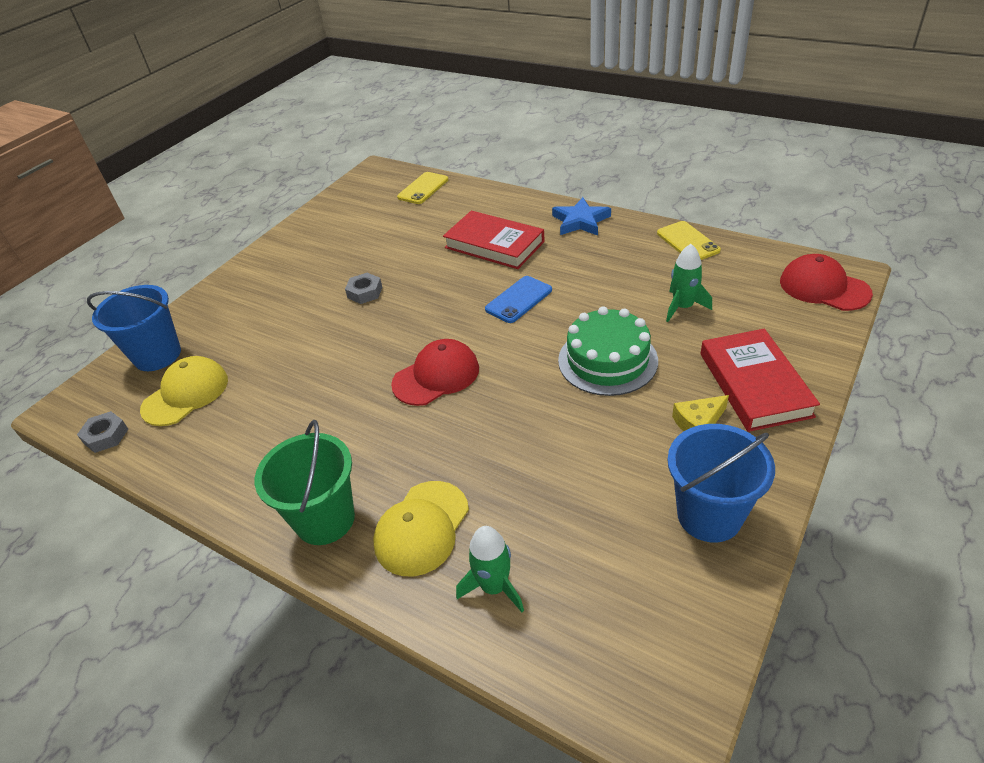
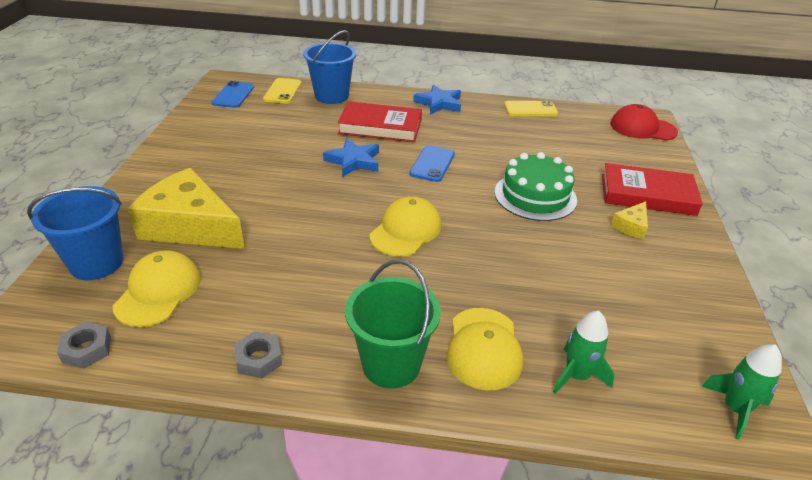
camera: 30 degrees left, 5 degrees down
grey nut [345,273,382,304] -> grey nut moved to [234,331,282,379]
red cap [391,339,479,406] -> yellow cap [369,196,442,257]
yellow phone [657,221,721,260] -> yellow phone turned 45 degrees counterclockwise [504,101,558,116]
green rocket [666,244,712,322] -> green rocket moved to [701,344,782,439]
blue bucket [667,424,775,543] -> blue bucket moved to [303,30,356,104]
red book [700,329,820,432] -> red book turned 45 degrees counterclockwise [602,163,703,216]
none -> yellow cheese [128,168,245,249]
none -> blue phone [212,81,254,108]
none -> blue star [323,138,379,177]

